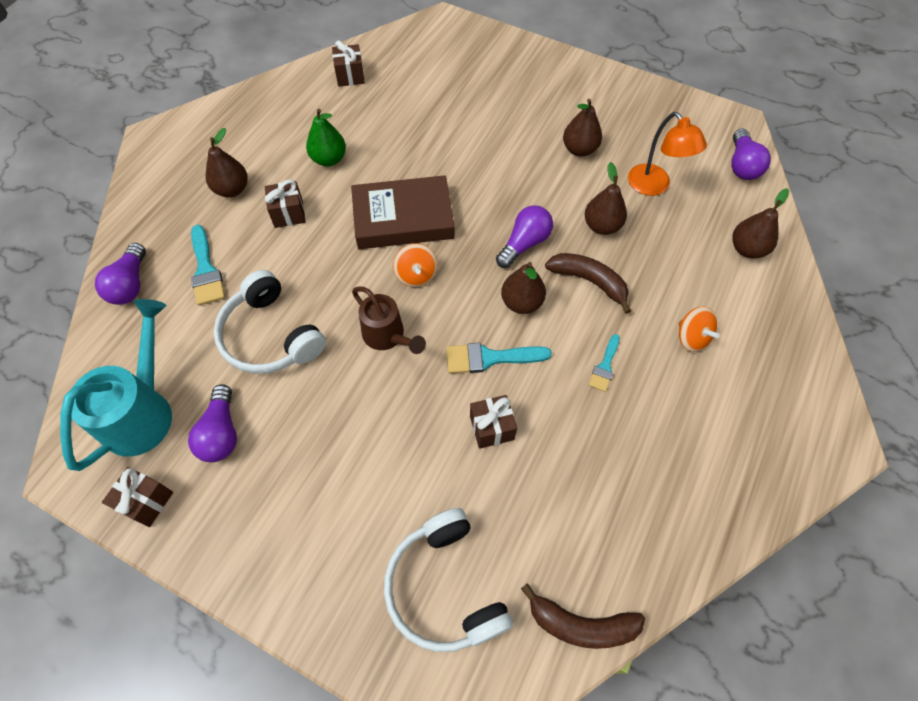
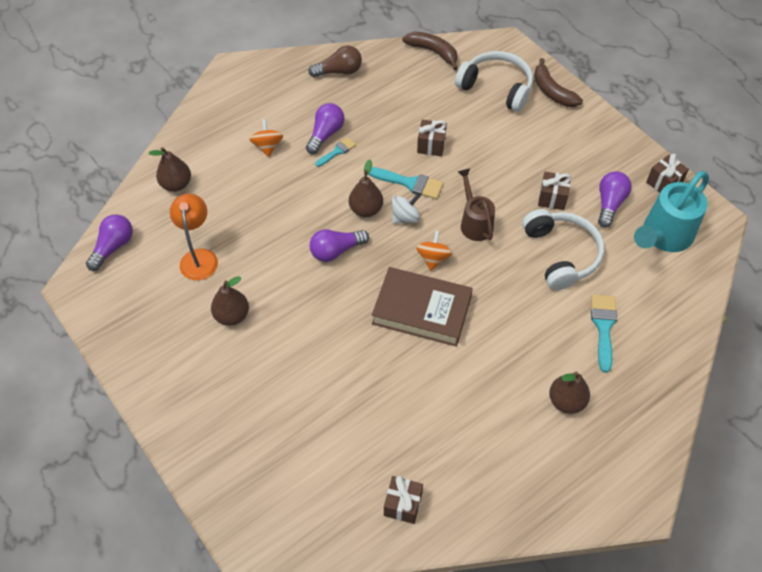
camera: 155 degrees left, 5 degrees down
purple light bulb [95,243,146,305] -> purple light bulb moved to [306,103,345,154]
brown gift [265,180,306,228] -> brown gift moved to [538,172,571,210]
green pear [306,109,346,166] -> none
white headphones [384,508,513,652] -> white headphones turned 60 degrees counterclockwise [455,51,533,112]
brown banana [545,253,631,314] -> brown banana moved to [534,58,583,107]
brown pear [585,162,627,235] -> none
none -> brown light bulb [308,46,362,77]
none -> white spinning top [392,194,420,224]

